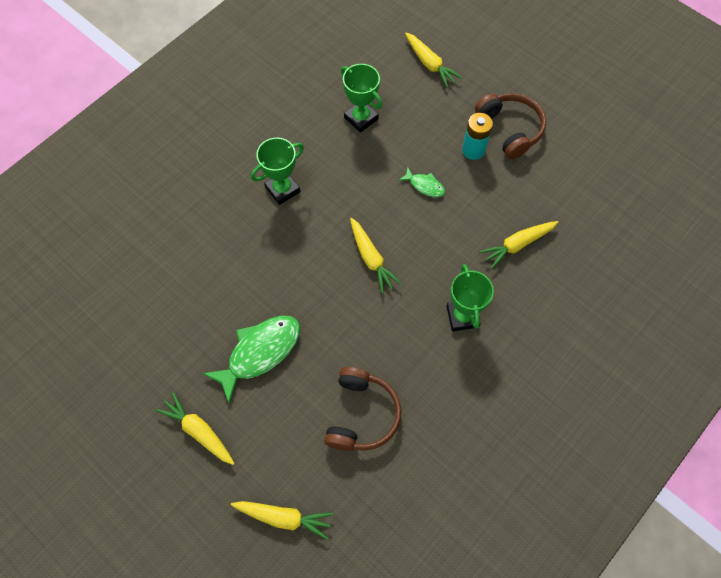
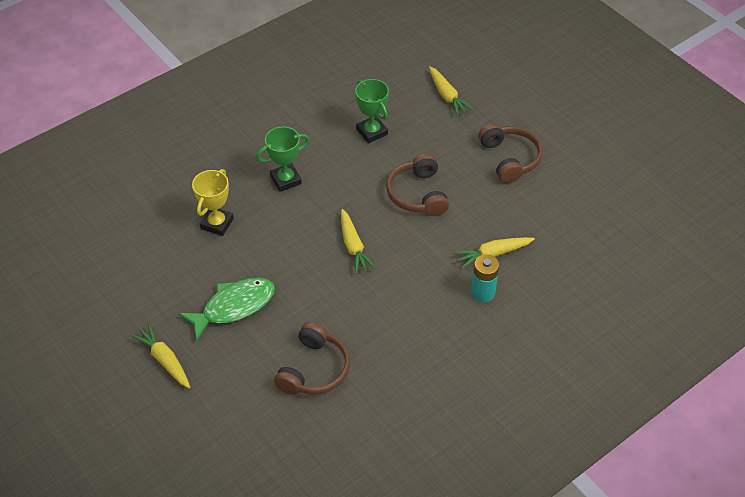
camera: 10 degrees right, 15 degrees down
yellow carrot [231,501,333,540] -> none
green fish [398,166,445,197] -> brown headphones [386,153,449,216]
green trophy [446,264,494,331] -> none
turquoise battery [462,113,493,160] -> turquoise battery moved to [471,254,499,302]
none -> yellow trophy [192,169,234,236]

